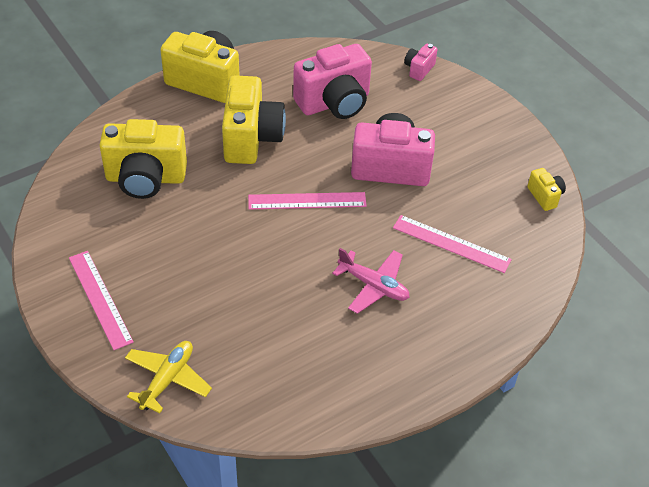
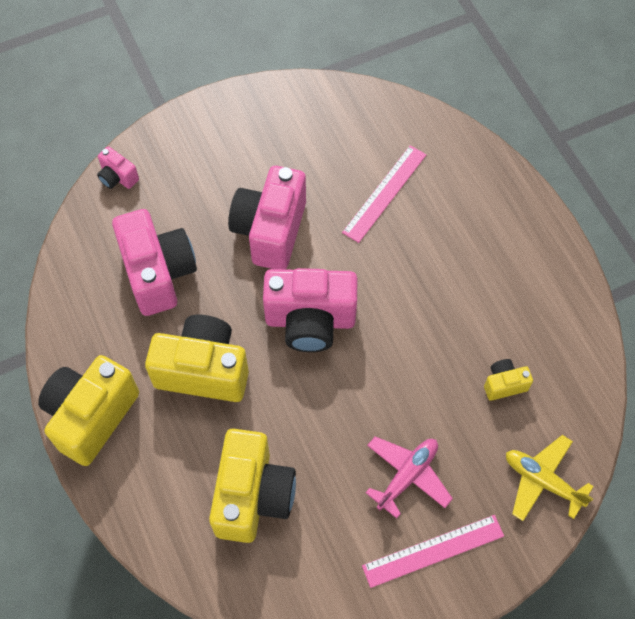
camera: 80 degrees left, 15 degrees up
pink ruler [248,192,367,210] -> pink camera [263,268,357,352]
pink plane [332,248,410,314] -> pink plane moved to [366,436,453,519]
yellow camera [527,168,566,211] -> yellow camera moved to [484,359,533,401]

